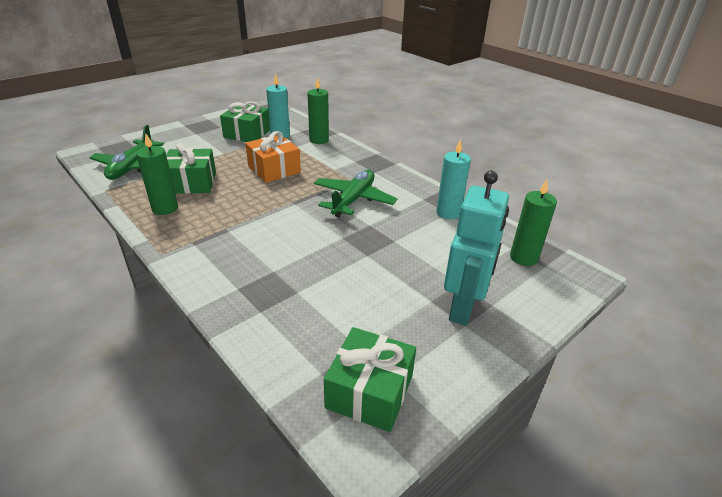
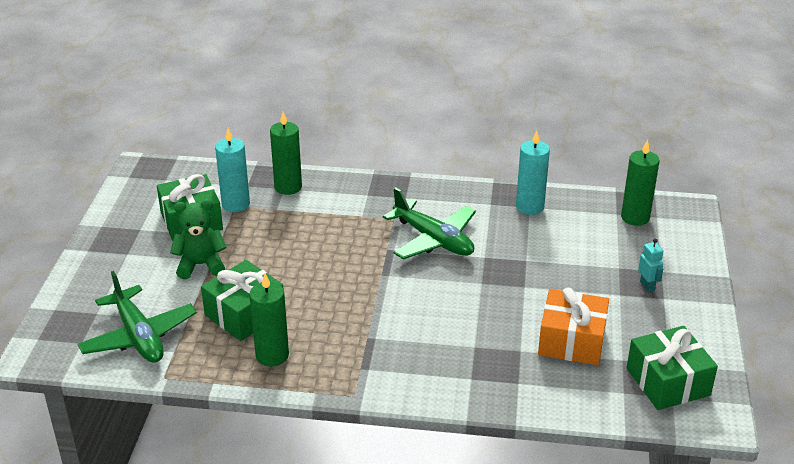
camera: 40 degrees left, 0 degrees up
orange gift [245,131,301,183] -> orange gift moved to [538,288,609,365]
green plane [314,169,397,217] -> green plane turned 150 degrees clockwise [383,187,476,259]
turquoise robot [444,171,509,326] -> turquoise robot [638,238,663,292], size x0.40
none -> green teddy bear [170,200,227,279]

